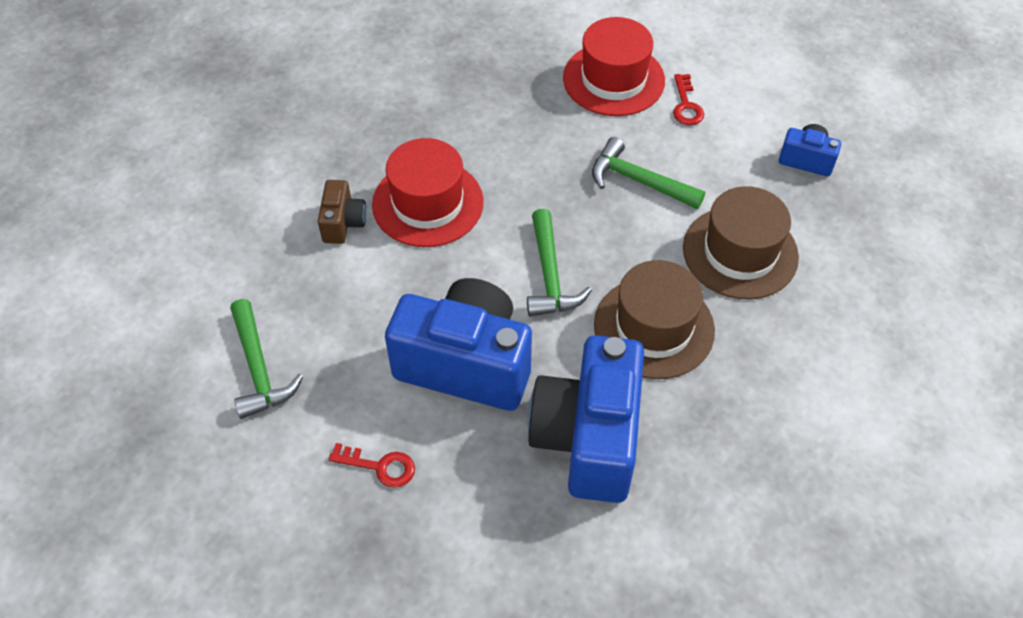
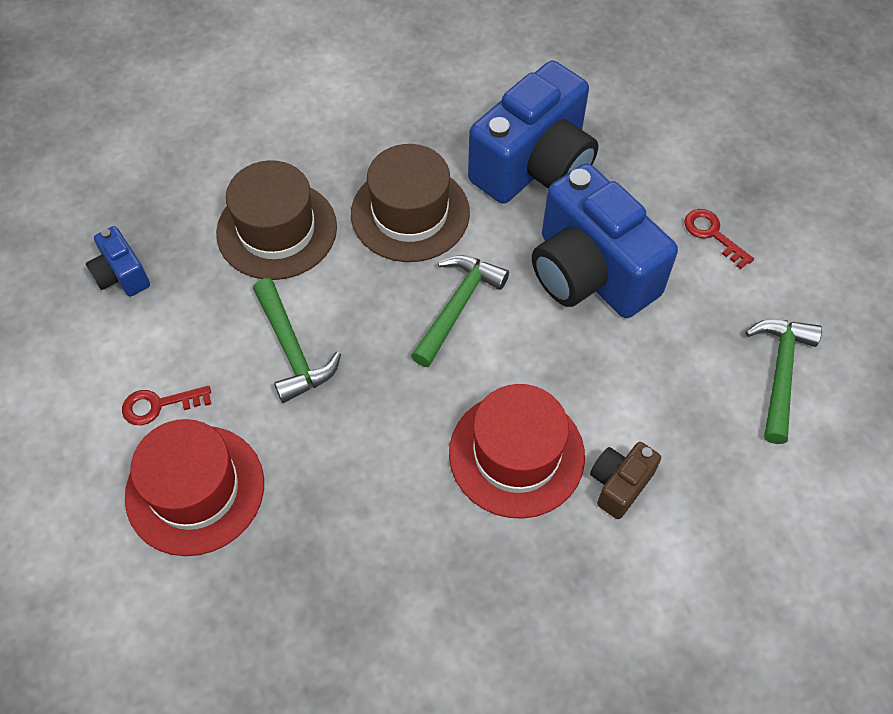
camera: 145 degrees left, 5 degrees up
red key [673,74,704,125] -> red key turned 135 degrees counterclockwise [122,386,211,425]

